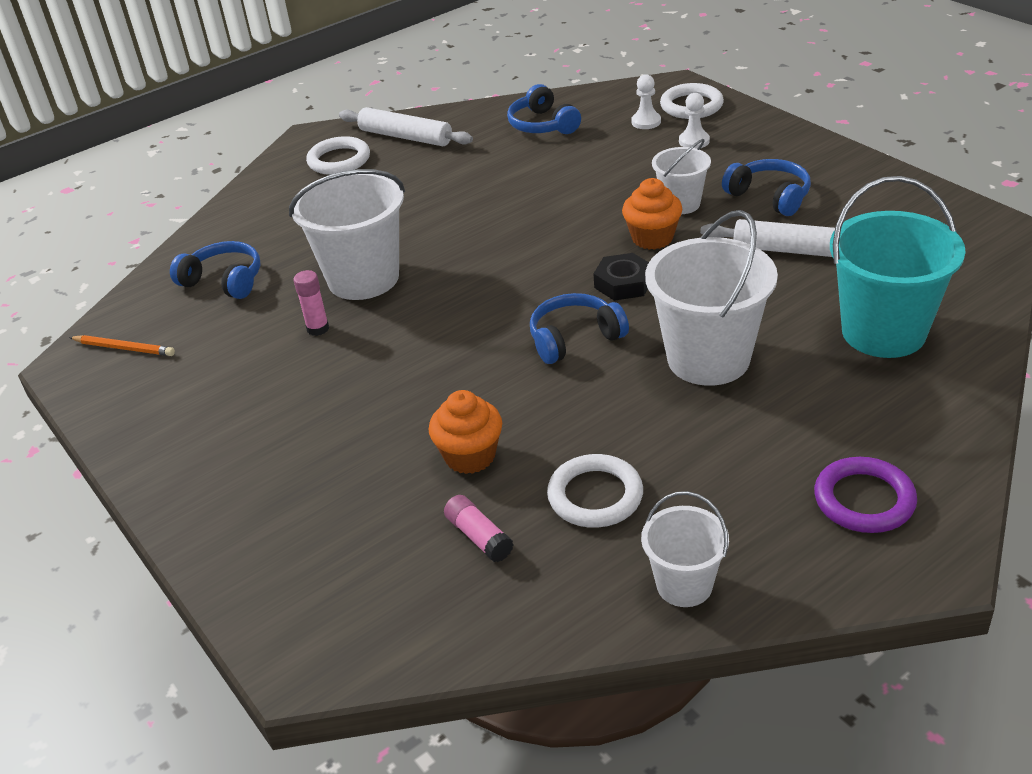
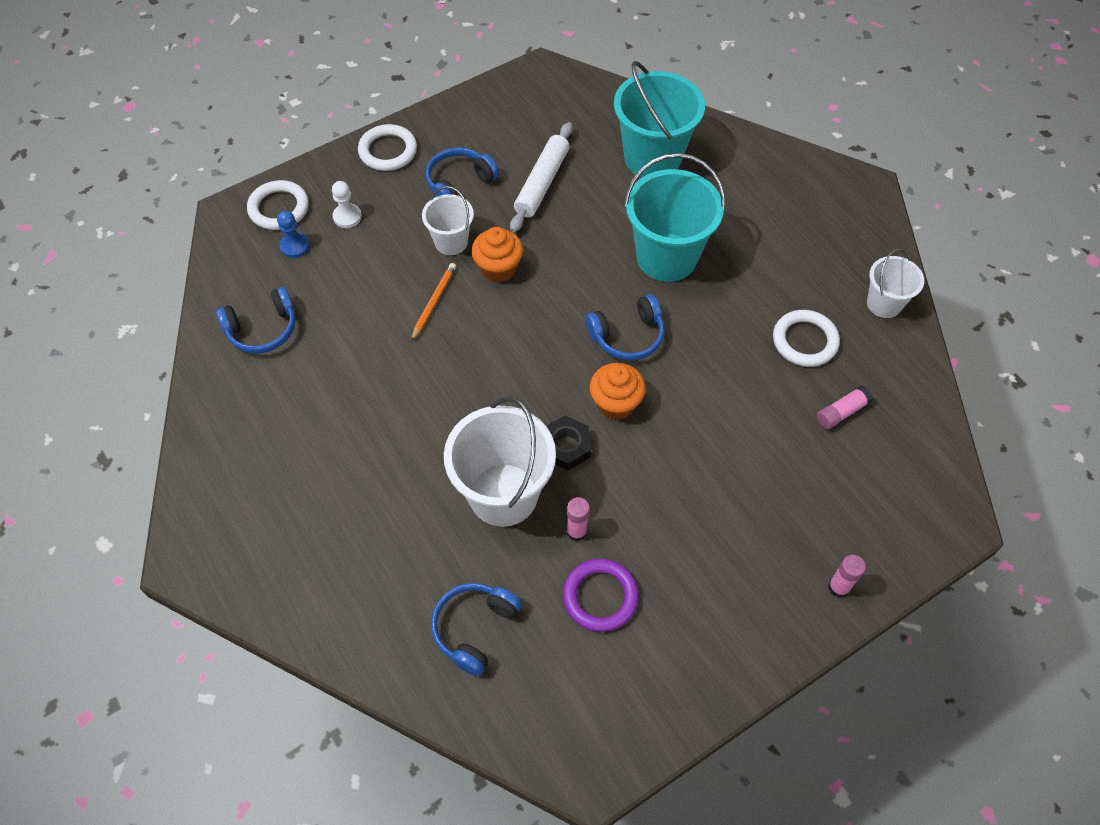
camera: 90 degrees left, 20 degrees up
orange pencil [69,335,175,356] -> orange pencil moved to [411,263,456,341]
white ring [306,136,370,175] -> white ring moved to [358,124,417,171]
white rolling pin [339,107,473,146] -> none
orange cupcake [429,390,502,474] -> orange cupcake moved to [590,363,646,420]
blue headphones [530,293,629,364] -> blue headphones turned 90 degrees counterclockwise [586,294,664,360]
black nut [593,253,649,301] -> black nut moved to [547,415,591,471]
white pawn [631,74,661,129] -> blue pawn [277,211,310,258]
white bucket [645,210,778,386] -> turquoise bucket [624,153,725,282]
purple ring [814,457,917,533] -> purple ring moved to [563,559,639,632]
none -> pink glue stick [828,555,866,598]

